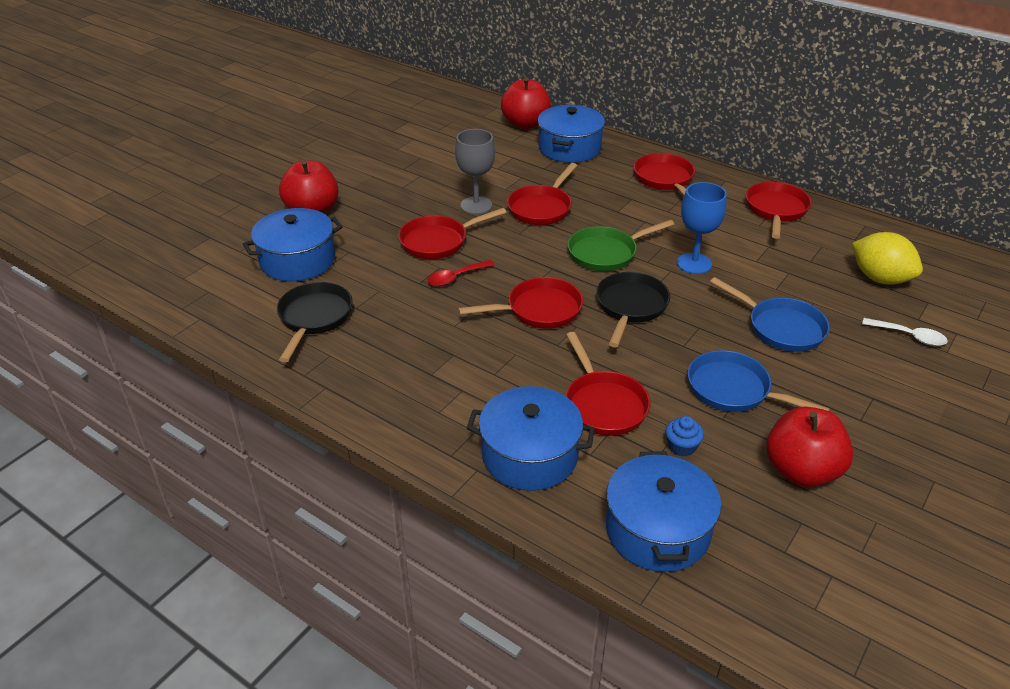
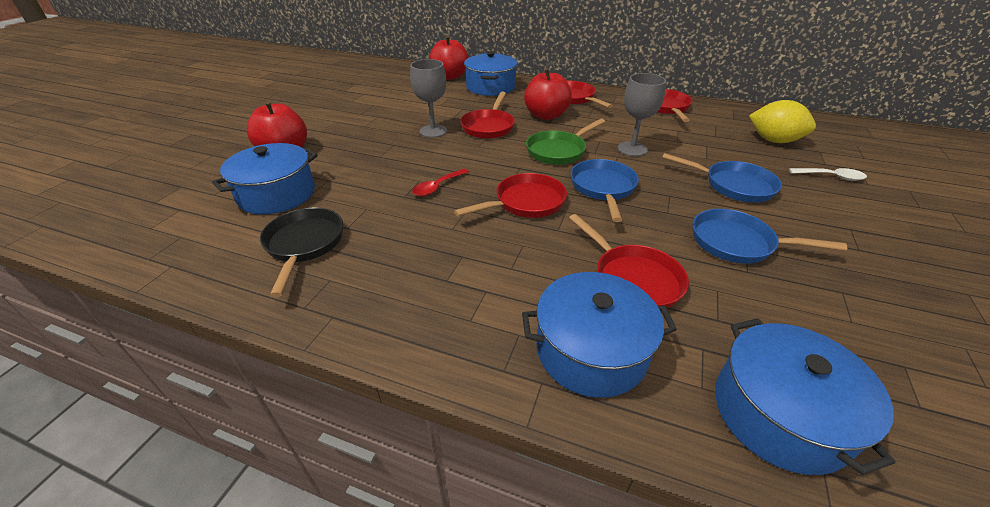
camera: 15 degrees left, 0 degrees up
red pan [398,208,506,259] -> none
black pan [596,272,670,347] -> blue pan [571,159,639,222]
blue cupcake [666,416,704,456] -> none
blue goblet [677,182,727,274] -> grey goblet [618,73,666,156]
red apple [766,406,853,487] -> red apple moved to [524,68,572,120]

